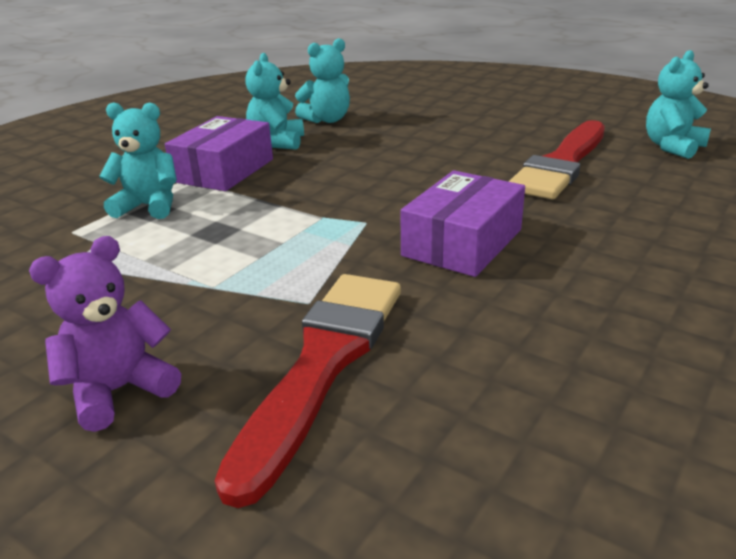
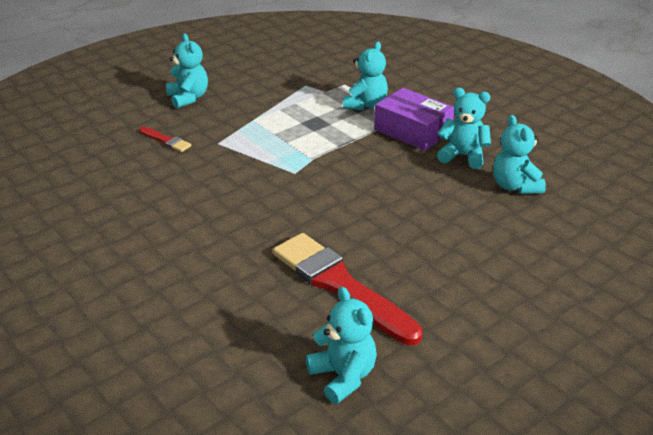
camera: 105 degrees right, 5 degrees up
purple teddy bear [29,236,181,432] -> turquoise teddy bear [166,33,208,108]
red brush [214,274,401,508] -> red brush [139,127,192,152], size x0.44
purple box [400,170,525,277] -> none

